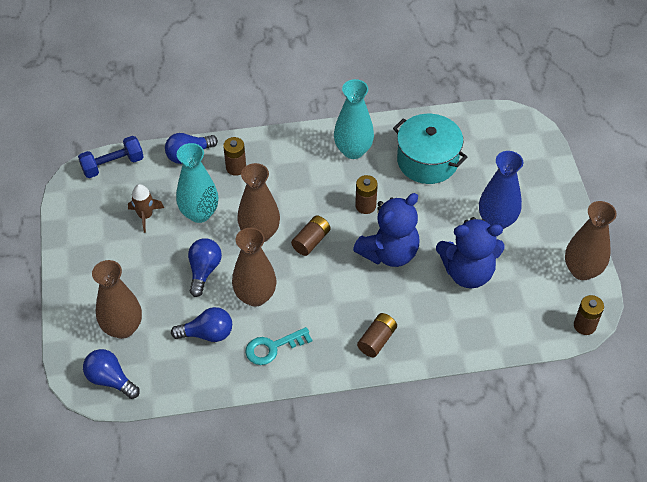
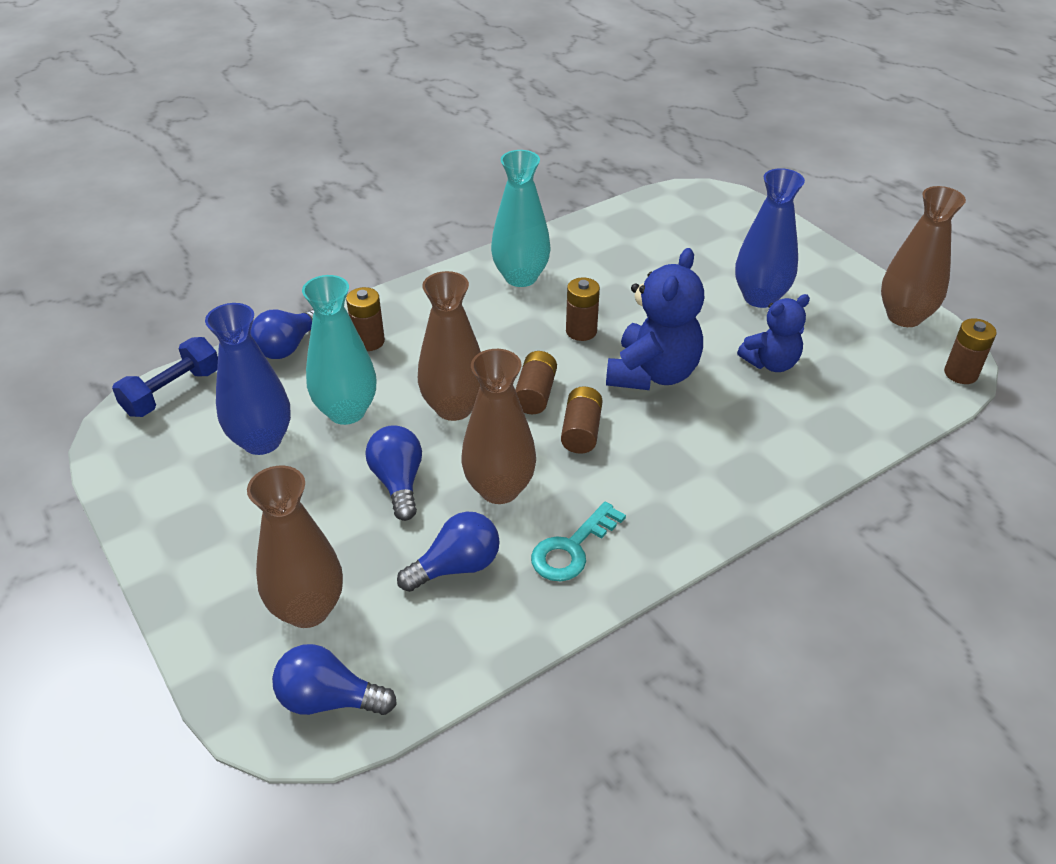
camera: 25 degrees left, 10 degrees down
brown rocket [128,184,164,233] -> blue vase [205,303,291,455]
brown battery [357,313,397,357] -> brown battery moved to [561,386,603,454]
turquoise pot [393,114,467,184] -> none
blue teddy bear [436,217,505,288] -> blue teddy bear [737,294,810,372], size x0.63

